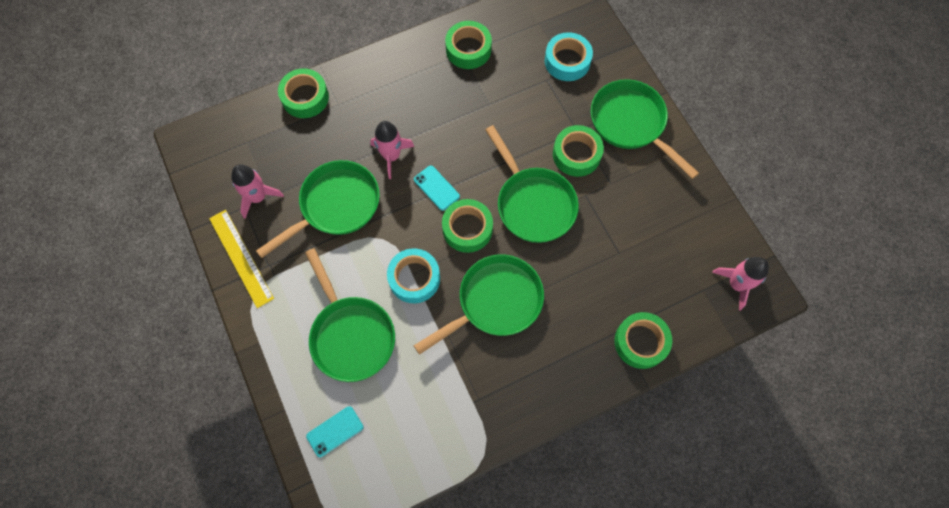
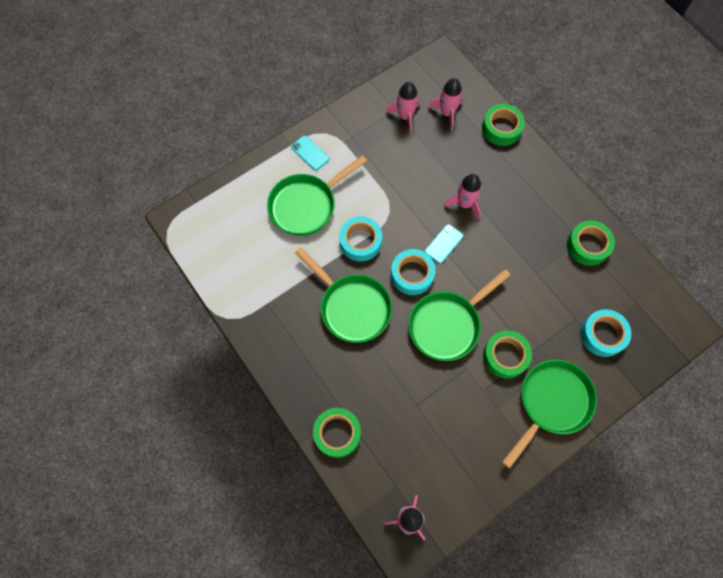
camera: 80 degrees right, 0 degrees up
yellow ruler [209,210,274,308] -> none
green pan [256,160,380,258] -> none
turquoise phone [306,406,363,457] -> turquoise phone moved to [291,136,329,171]
green tape [442,199,493,253] -> turquoise tape [391,249,436,295]
none -> pink rocket [428,78,463,131]

